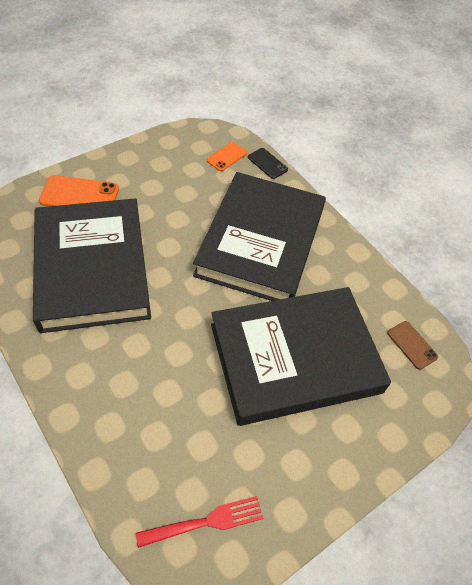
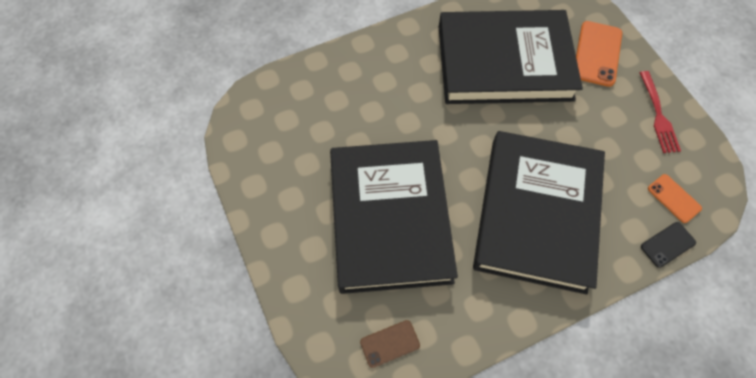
camera: 105 degrees right, 10 degrees up
red fork [136,496,263,548] -> red fork moved to [639,71,681,153]
black book [193,172,326,301] -> black book turned 75 degrees clockwise [473,131,605,294]

